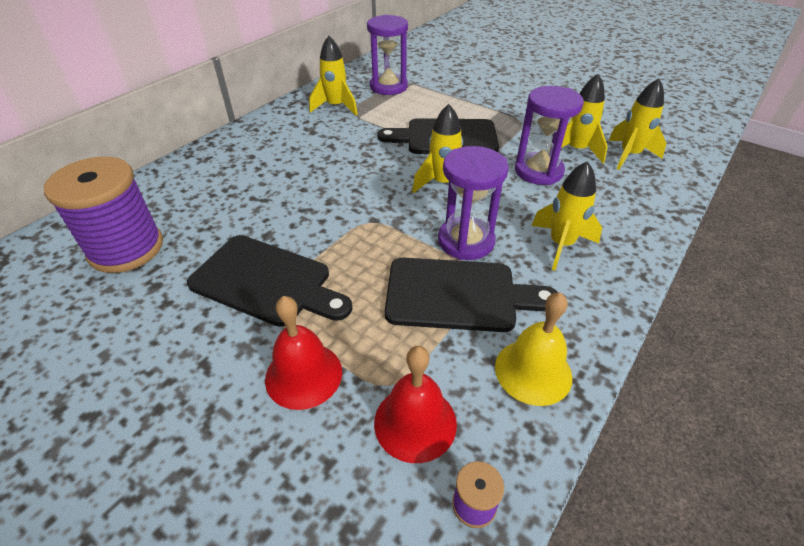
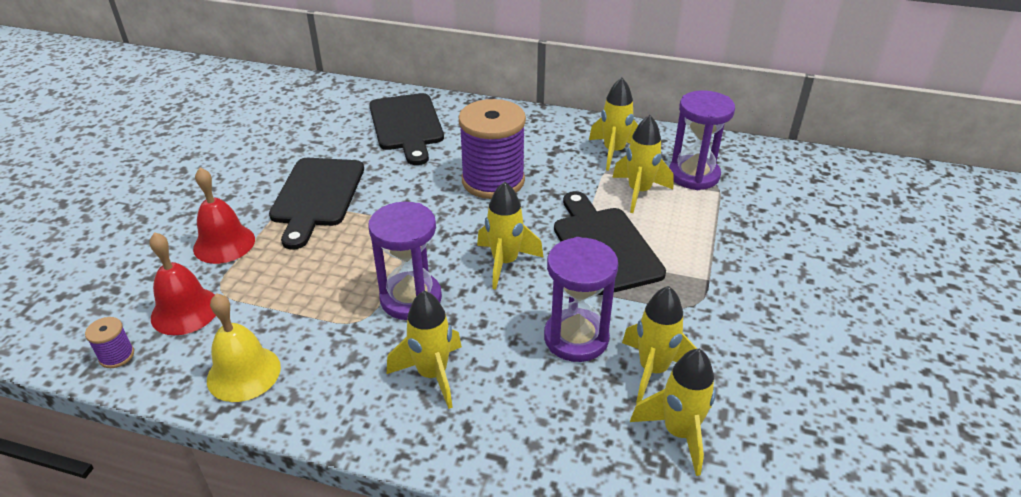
camera: 70 degrees right, 5 degrees down
purple spool [44,157,163,273] -> purple spool moved to [459,99,526,199]
black cutting board [385,258,558,332] -> black cutting board moved to [369,93,444,165]
none -> yellow rocket [612,115,674,213]

